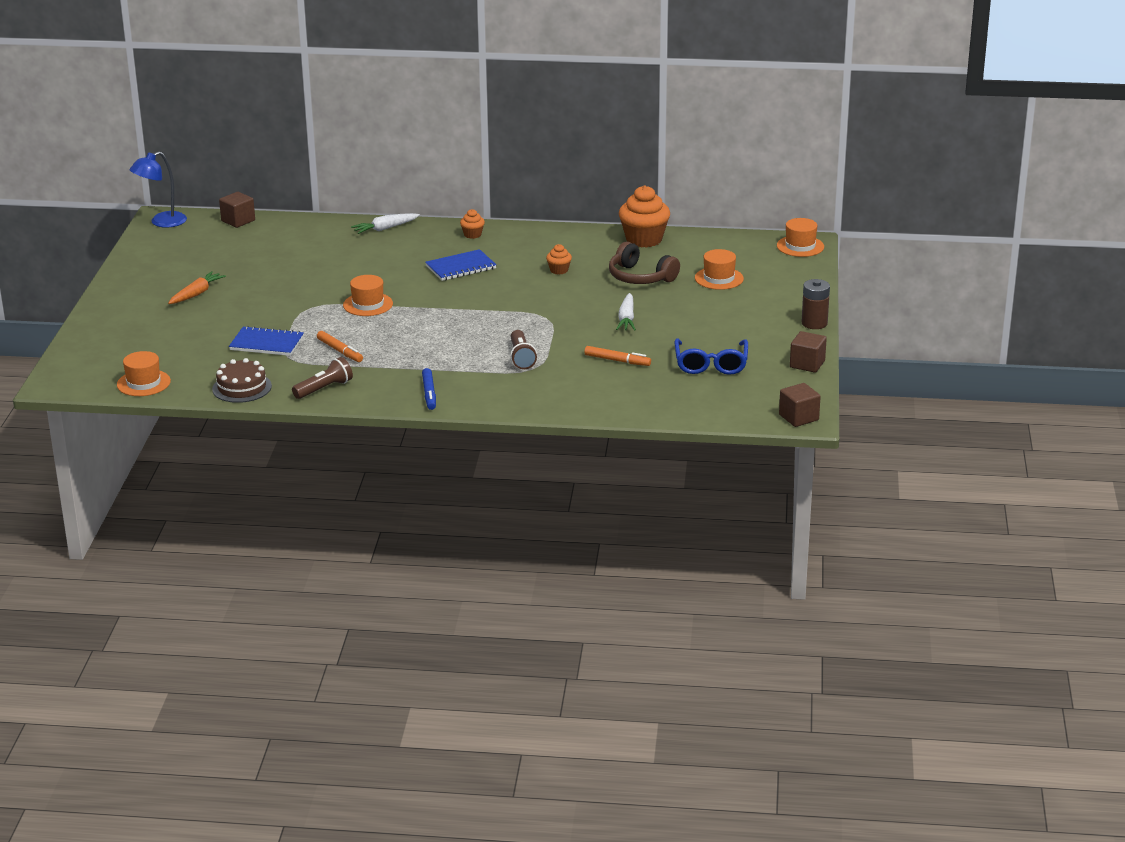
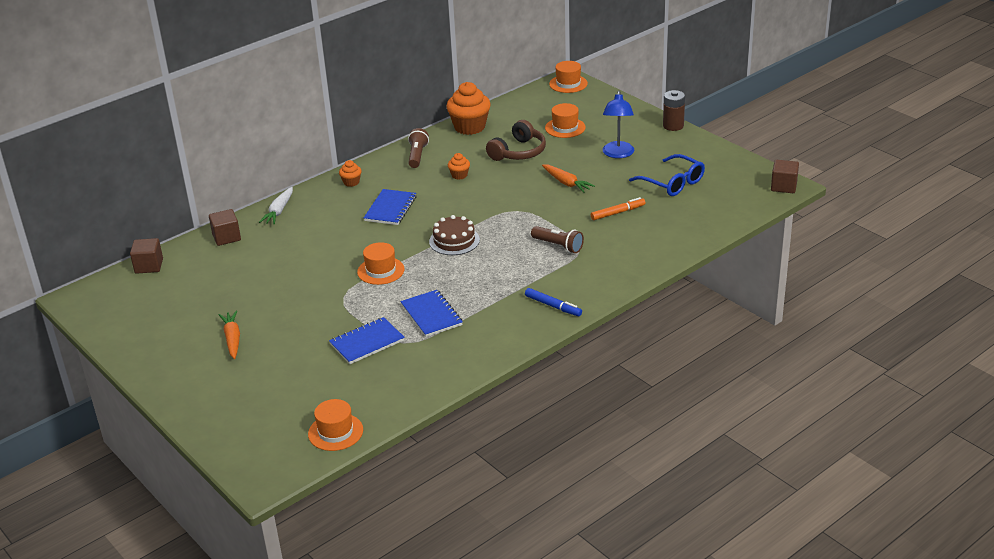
camera: 45 degrees left, 5 degrees up
blue lamp [130,151,187,228] -> blue lamp moved to [602,91,634,158]
brown cake [212,358,272,403] -> brown cake moved to [429,215,480,255]
brown flashlight [292,357,353,399] -> brown flashlight moved to [408,128,429,168]
orange marker [317,331,363,362] -> blue notebook [400,290,463,337]
brown headphones [609,242,680,284] -> brown headphones turned 45 degrees counterclockwise [486,120,546,161]
white carrot [616,293,636,331] -> orange carrot [542,165,595,193]
brown cube [790,331,827,373] -> brown cube moved to [209,209,241,246]

